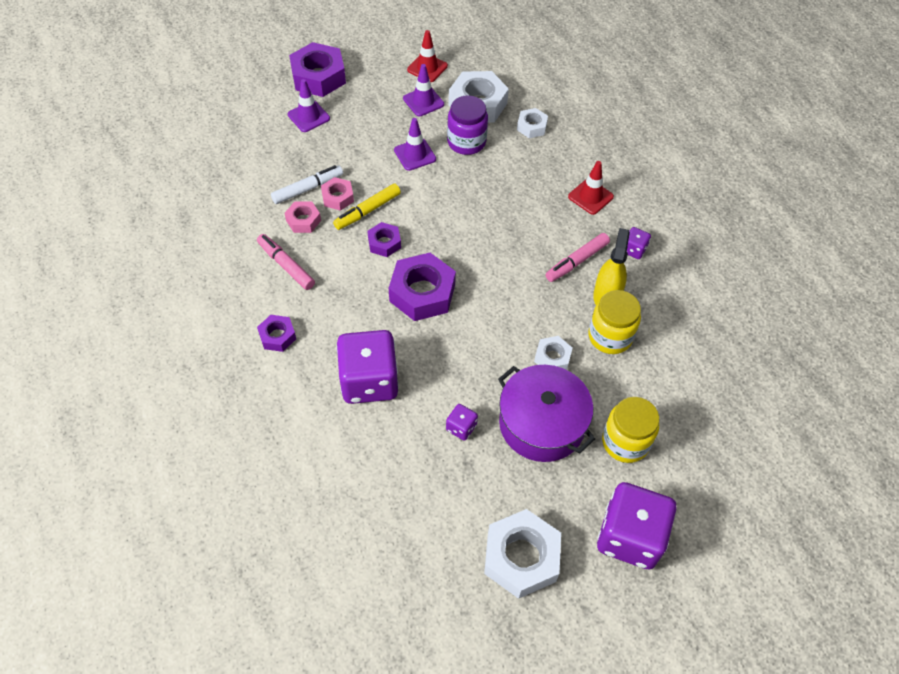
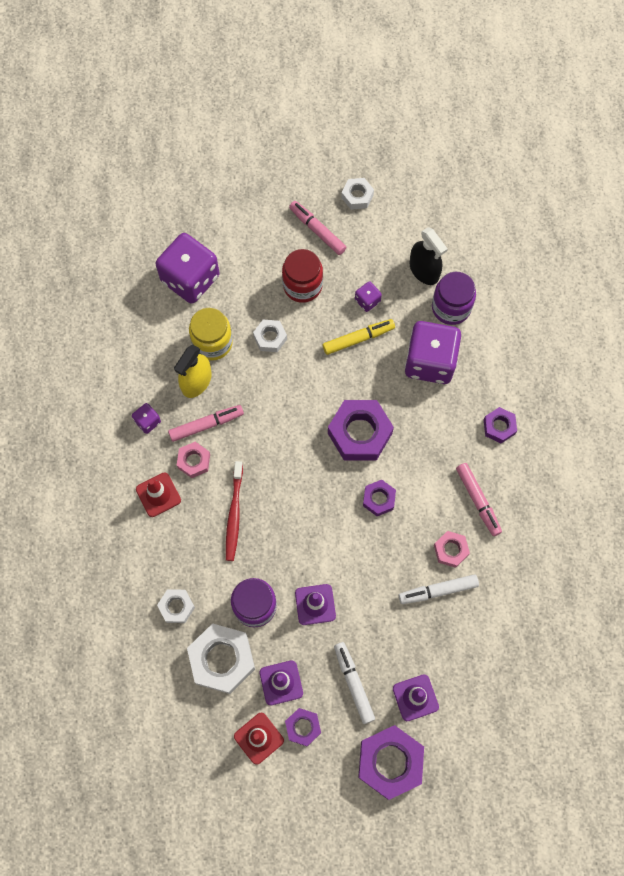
camera: 160 degrees left, 15 degrees up
pink nut [321,177,354,211] -> pink nut moved to [177,442,210,478]
yellow marker [333,183,401,230] -> yellow marker moved to [323,319,395,355]
white nut [484,509,561,599] -> white nut [341,178,374,210], size x0.54
purple pot [498,365,595,462] -> red jar [282,249,323,303]
purple dice [597,482,676,569] -> purple dice moved to [156,233,219,304]
yellow jar [602,397,659,463] -> none
none -> red toothbrush [226,461,243,561]
none -> purple nut [285,708,321,746]
none -> pink marker [289,201,347,255]
none -> white marker [334,642,375,724]
none -> black spray bottle [410,227,448,285]
none -> purple jar [432,272,476,325]

